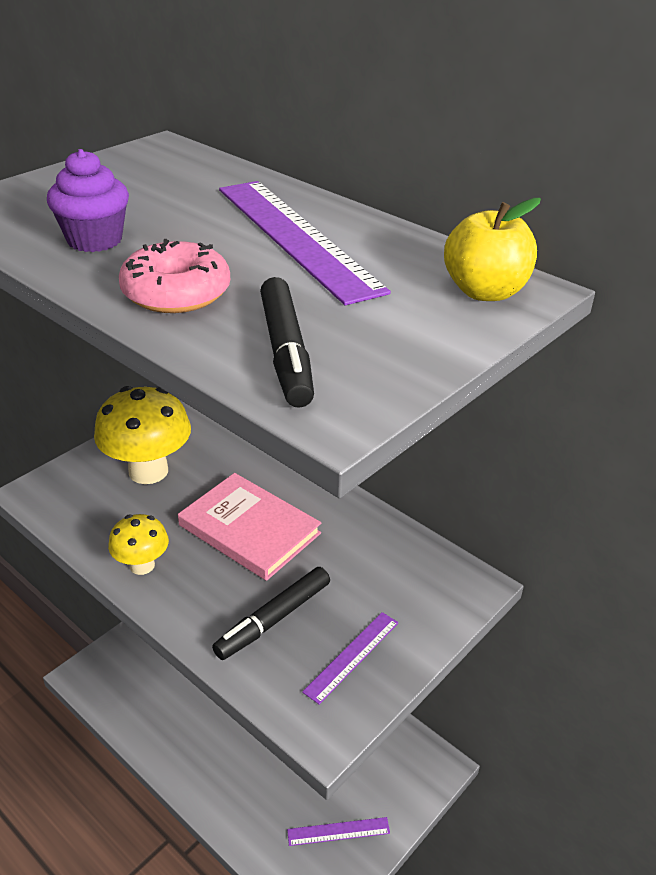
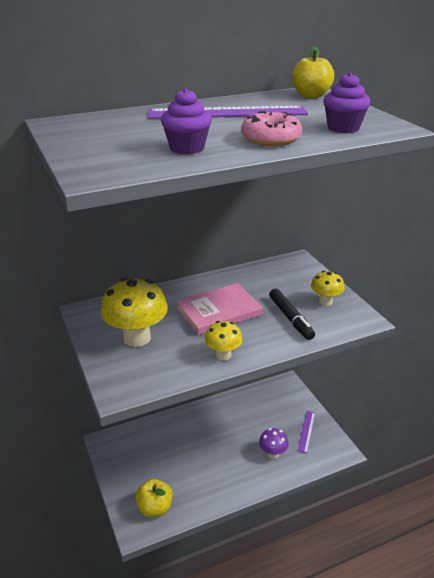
camera: 65 degrees left, 5 degrees down
black marker [260,277,314,408] -> purple cupcake [323,72,371,133]
purple ruler [302,612,398,704] -> yellow mushroom [311,271,345,306]
none -> yellow apple [135,479,173,517]
none -> purple mushroom [259,428,289,459]

